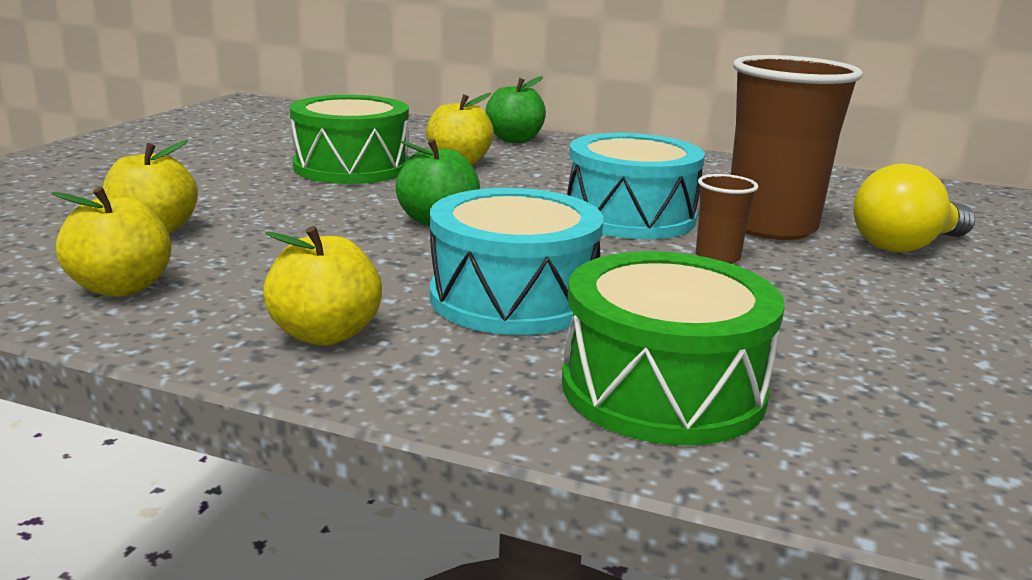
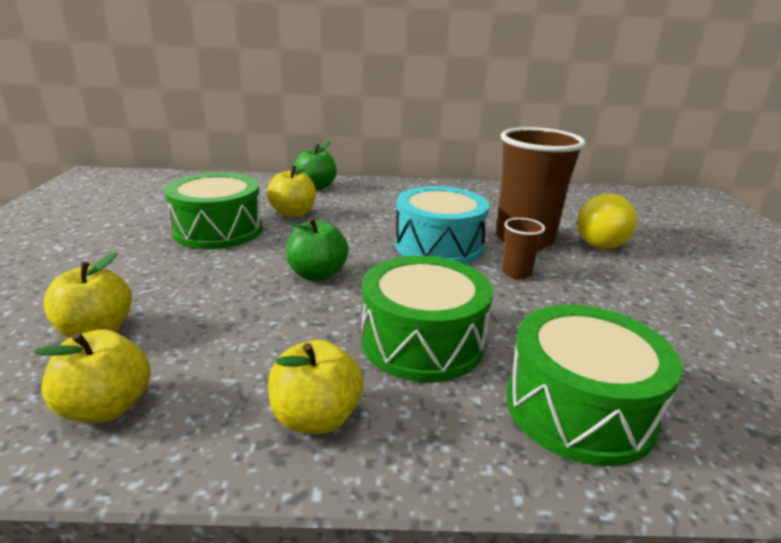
camera: 20 degrees left, 5 degrees up
turquoise drum [430,188,604,335] -> green drum [361,256,493,382]

